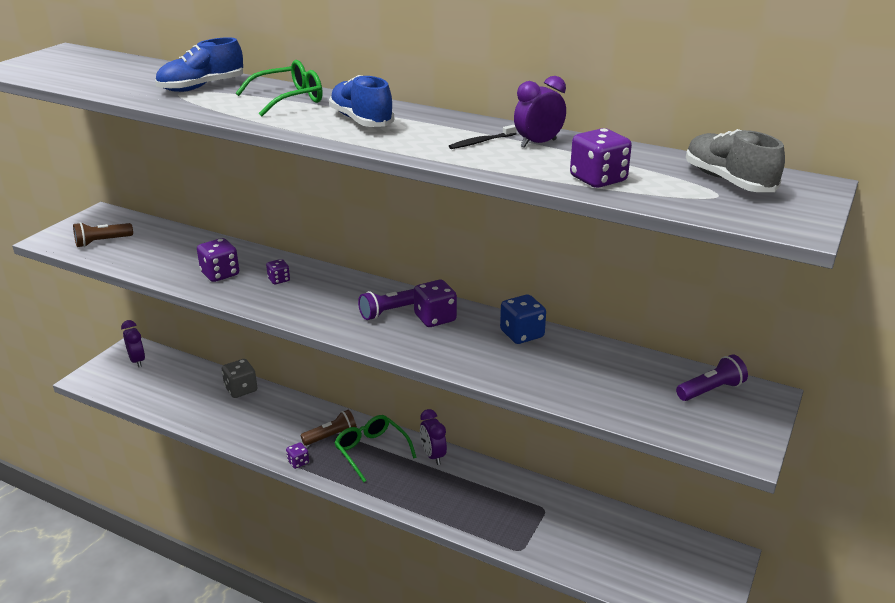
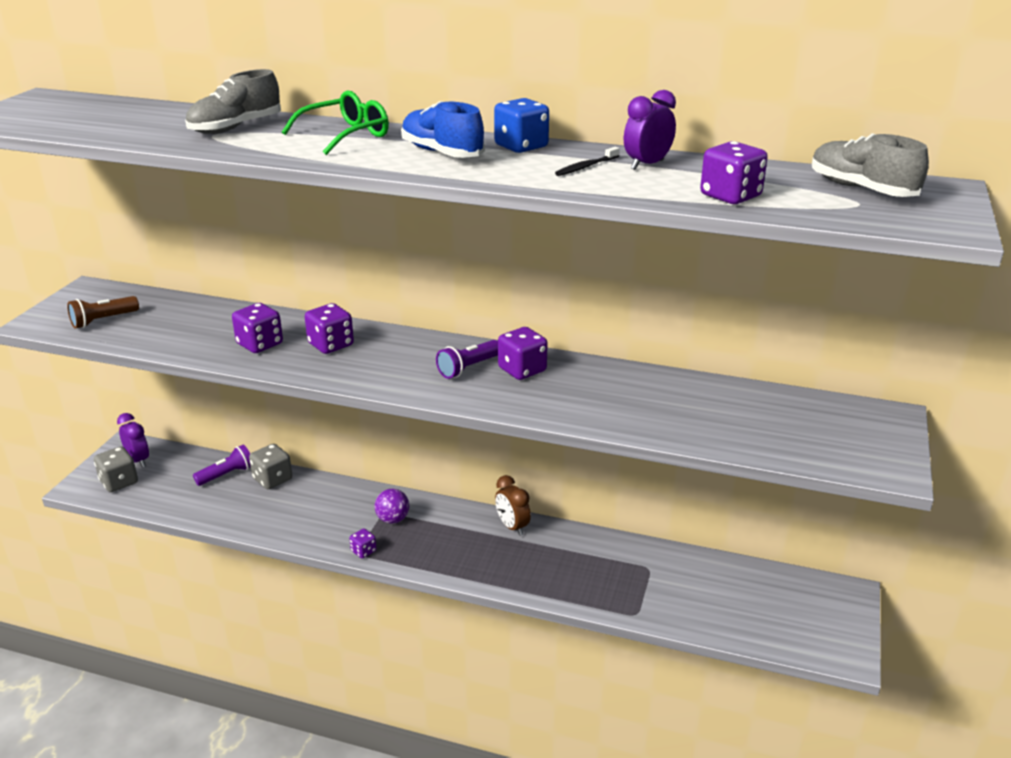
camera: 10 degrees left, 0 degrees up
blue shoe [155,37,243,92] -> grey shoe [185,69,281,134]
purple dice [266,259,290,284] -> purple dice [305,303,354,354], size x1.72
brown flashlight [301,410,357,446] -> purple ball [375,489,409,524]
green glasses [335,415,417,482] -> none
purple clock [420,409,447,465] -> brown clock [495,475,531,536]
blue dice [500,294,546,344] -> blue dice moved to [494,98,549,153]
purple flashlight [676,354,748,401] -> purple flashlight moved to [193,444,250,486]
none -> grey dice [94,446,138,492]

